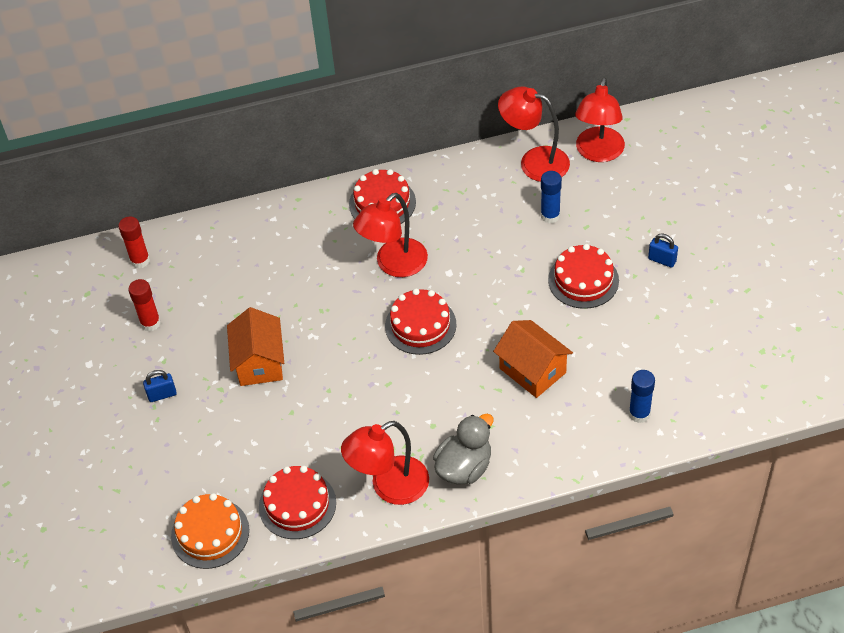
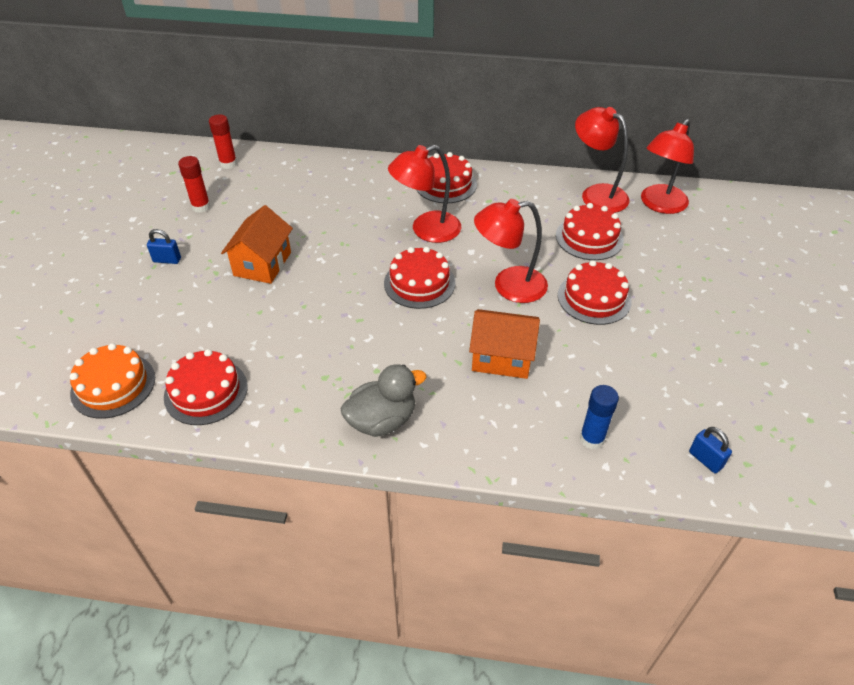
camera: 20 degrees right, 5 degrees down
red lamp [341,421,429,505] -> red lamp moved to [474,199,548,303]
orange house [493,320,573,398] -> orange house turned 60 degrees counterclockwise [469,309,540,379]
blue glue stick [541,171,562,223] -> red cake [556,203,624,260]
blue padlock [648,233,678,268] -> blue padlock moved to [689,427,732,473]

